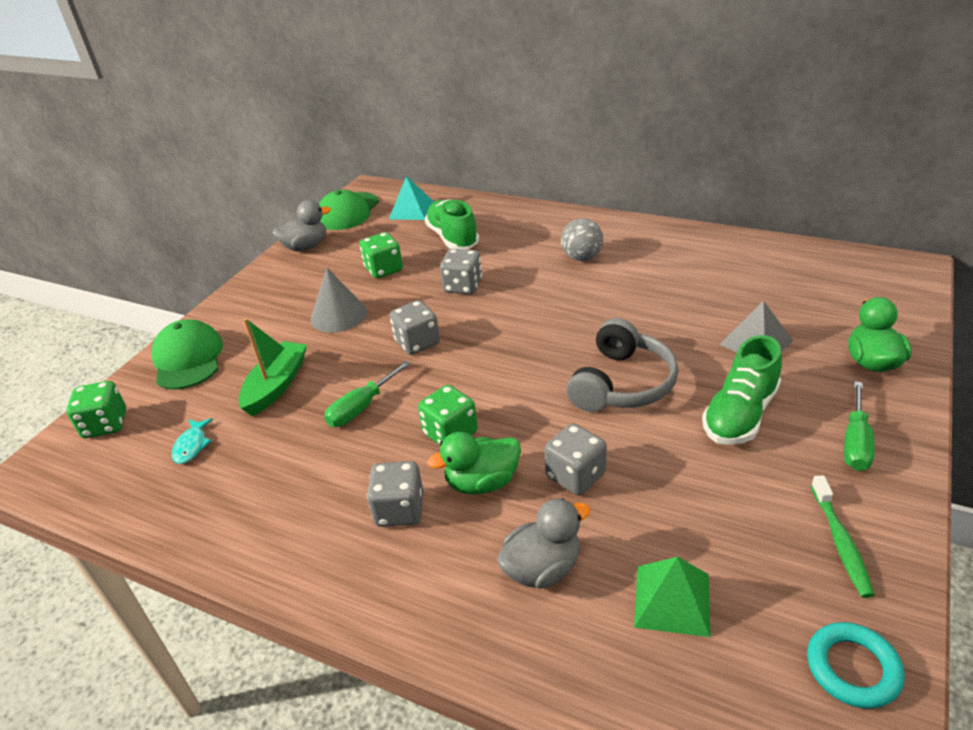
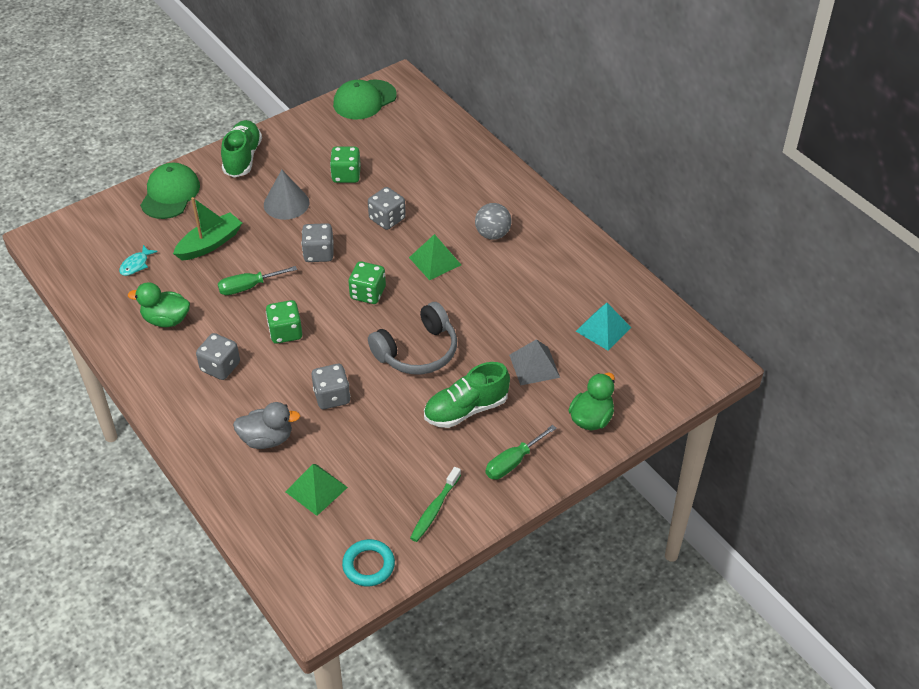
camera: 25 degrees right, 10 degrees up
green dice [66,381,126,438] -> green dice moved to [348,261,386,304]
grey duck [272,200,331,251] -> none
turquoise pyramid [389,176,434,220] -> turquoise pyramid moved to [576,303,632,351]
green shoe [425,199,479,250] -> green shoe moved to [221,120,262,178]
green duck [427,432,521,495] -> green duck moved to [128,282,190,327]
none -> green pyramid [409,234,461,280]

